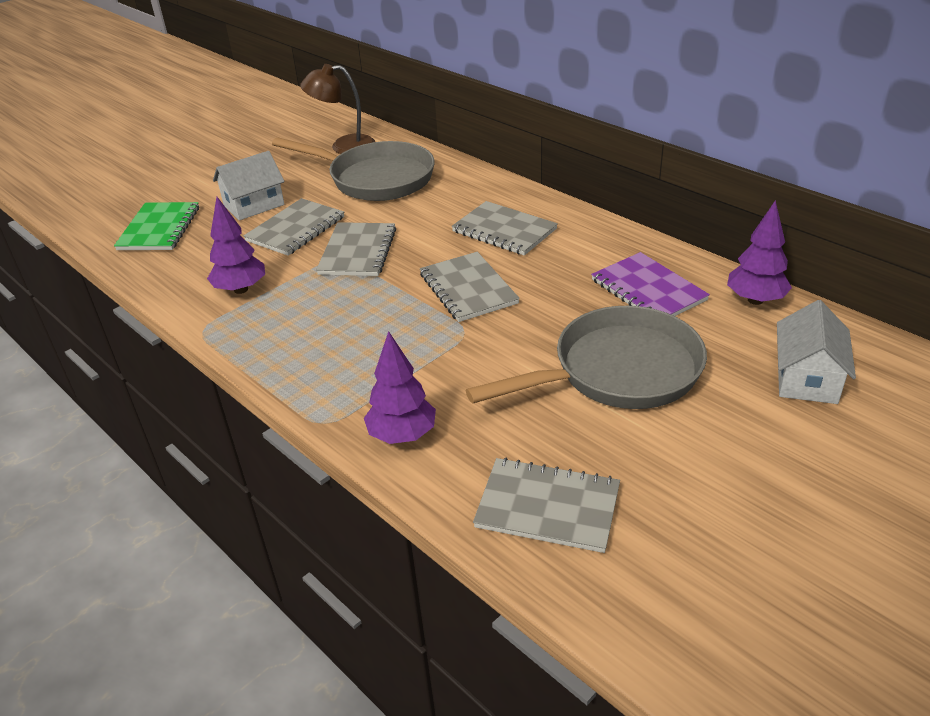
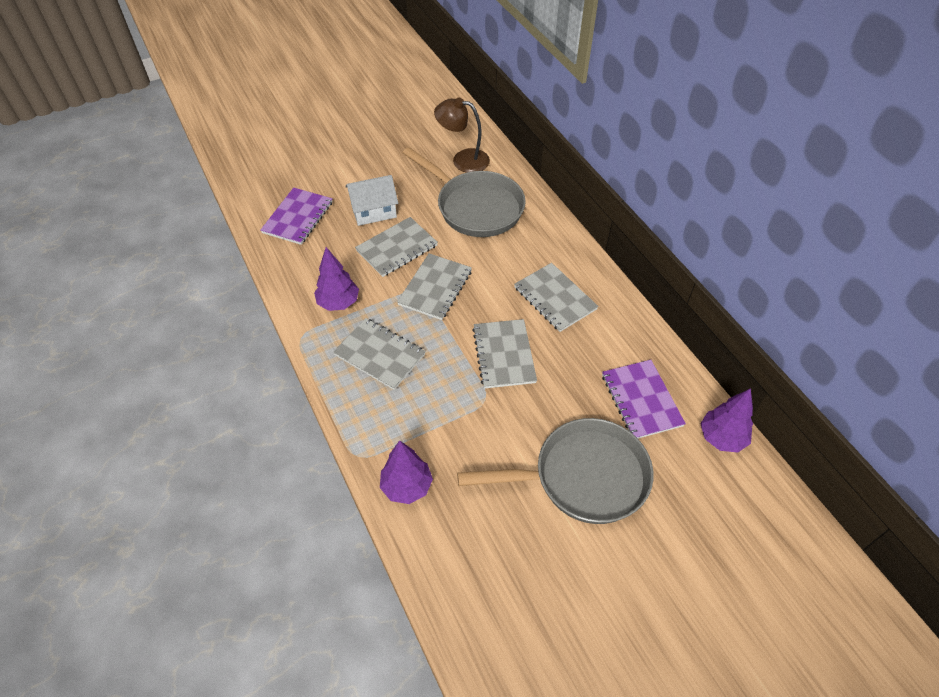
camera: 15 degrees right, 15 degrees up
green notebook [114,202,199,250] -> purple notebook [261,188,333,245]
grey notebook [473,458,620,553] -> grey notebook moved to [333,318,426,390]
white house [777,300,856,404] -> none

